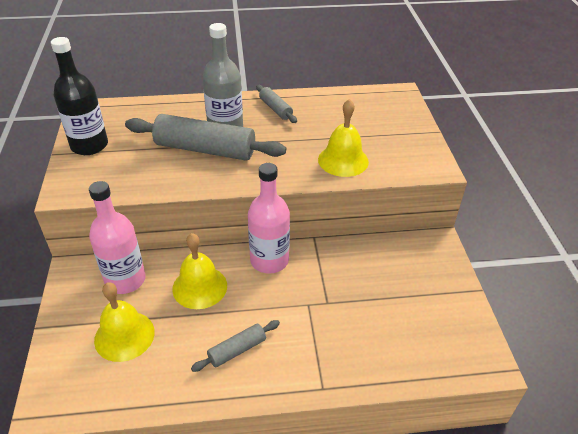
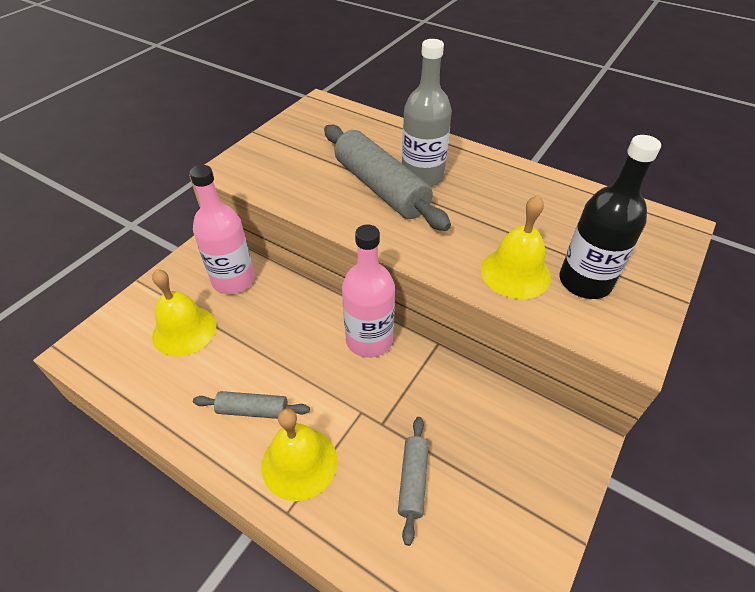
camera: 40 degrees right, 5 degrees up
black bottle [51,37,108,155] -> black bottle moved to [559,135,661,299]
yellow bell [172,233,227,309] -> yellow bell moved to [261,408,337,501]
grey rolling pin [256,85,297,123] -> grey rolling pin moved to [398,417,429,546]

